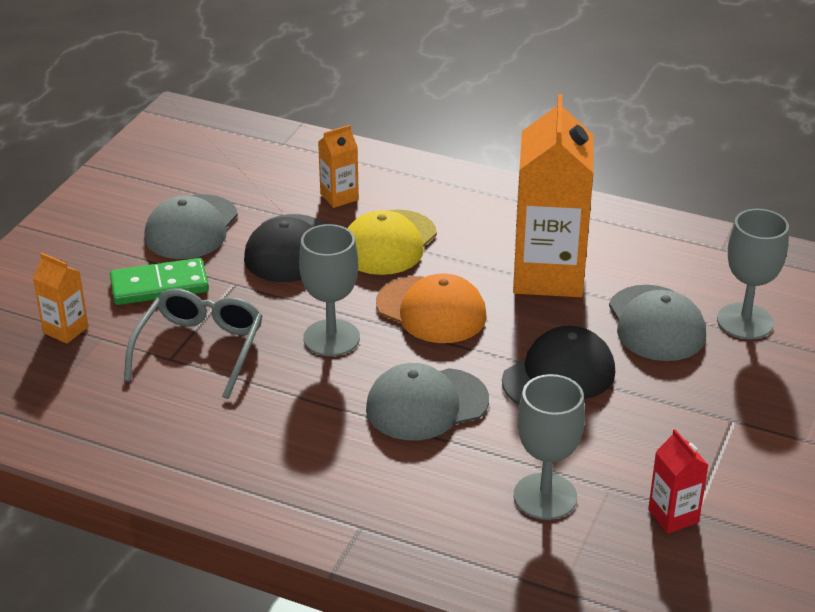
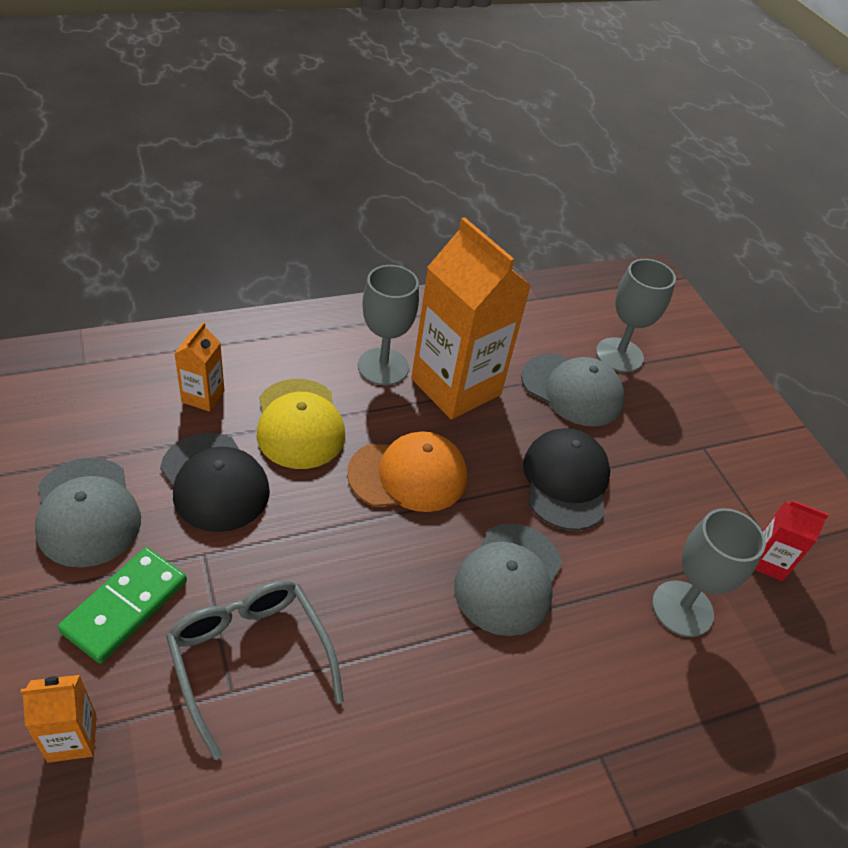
camera: 50 degrees left, 10 degrees up
grey goblet [299,224,360,356] -> grey goblet moved to [358,265,419,385]

